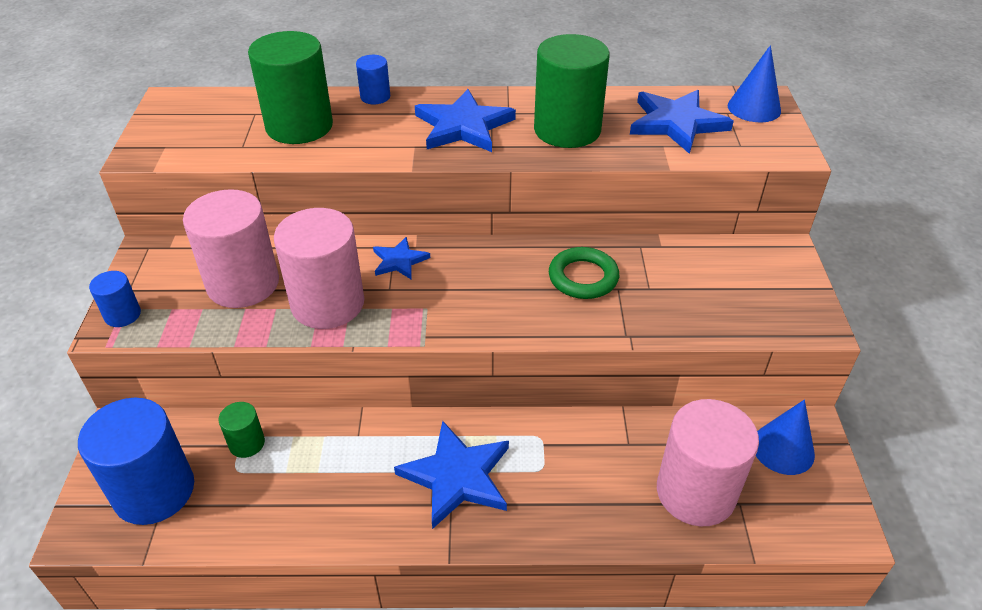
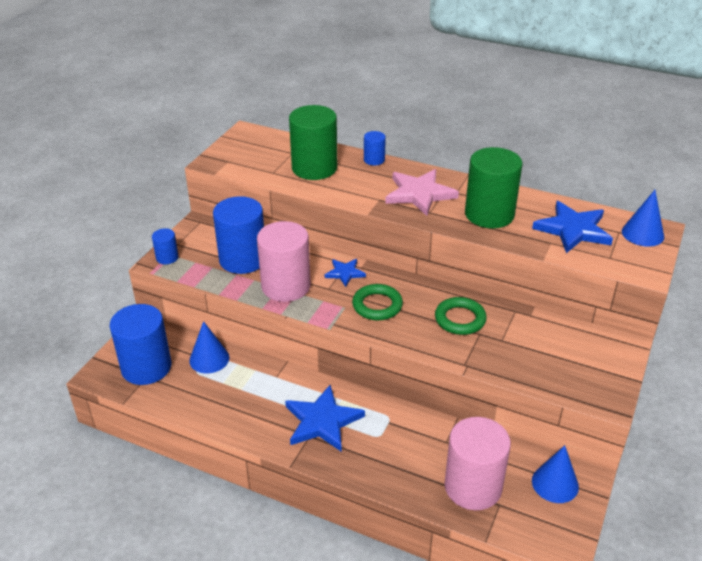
camera: 25 degrees right, 5 degrees down
pink cylinder [183,189,279,308] -> blue cylinder [213,196,264,274]
green cylinder [218,402,265,458] -> blue cone [189,321,229,373]
blue star [415,89,516,152] -> pink star [385,169,459,216]
none -> green ring [352,284,403,321]

